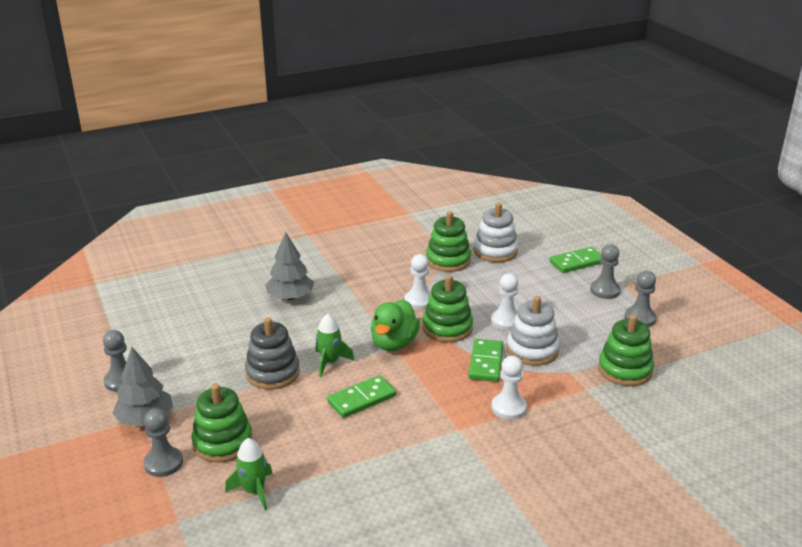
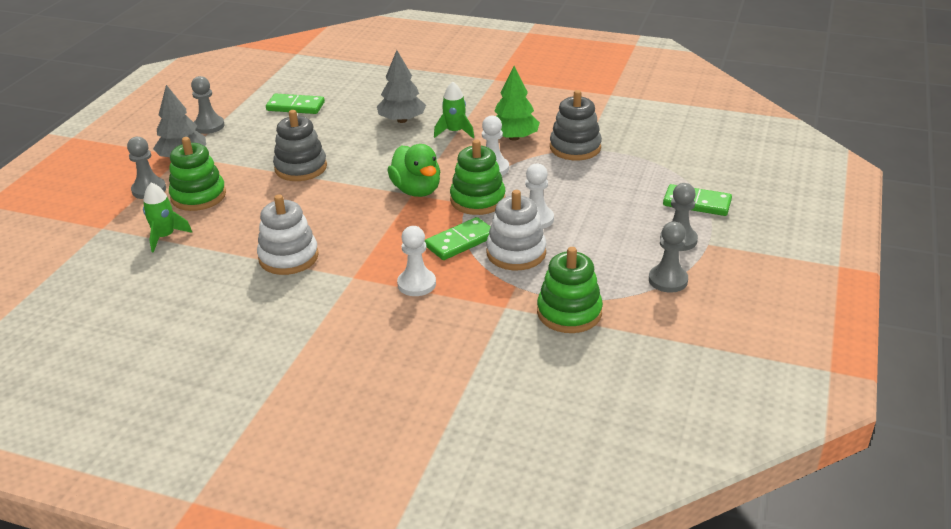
camera: 45 degrees right, 5 degrees up
green rocket [315,314,355,377] -> green rocket moved to [434,82,474,138]
green domino [327,375,396,418] -> green domino moved to [266,93,325,114]
green duck [370,300,420,351] -> green duck turned 90 degrees counterclockwise [387,144,440,197]
green stacking toy [426,211,471,272] -> grey stacking toy [550,90,602,160]
white stacking toy [474,203,519,262] -> white stacking toy moved to [257,194,319,275]
none -> green tree [494,66,540,141]

